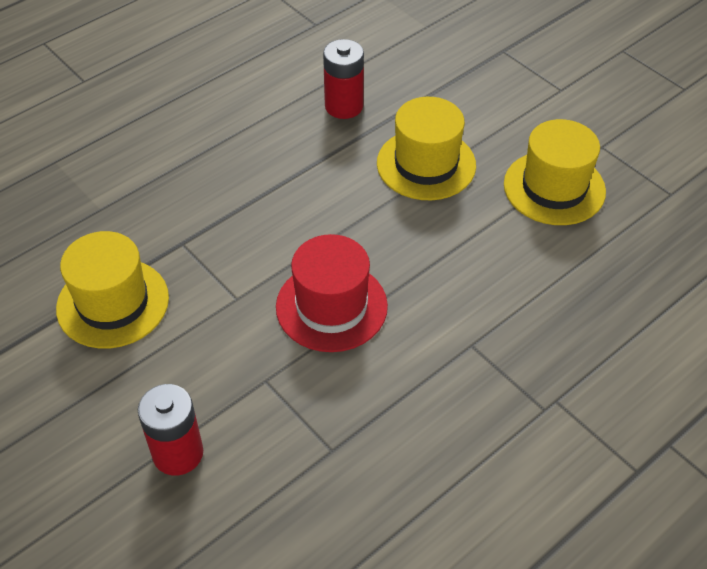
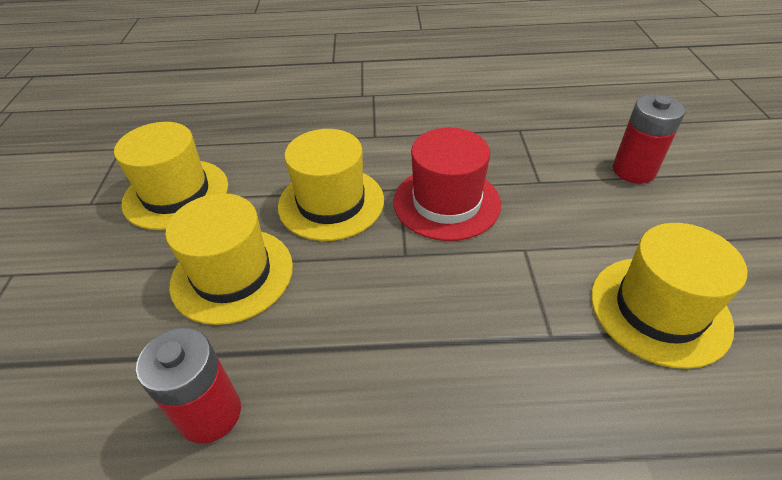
camera: 140 degrees left, 5 degrees down
none -> yellow hat [278,129,384,241]

